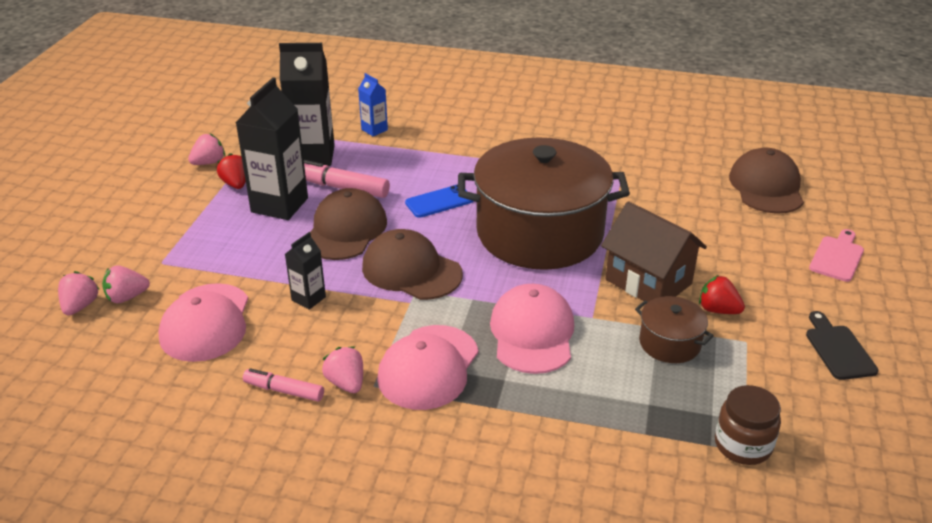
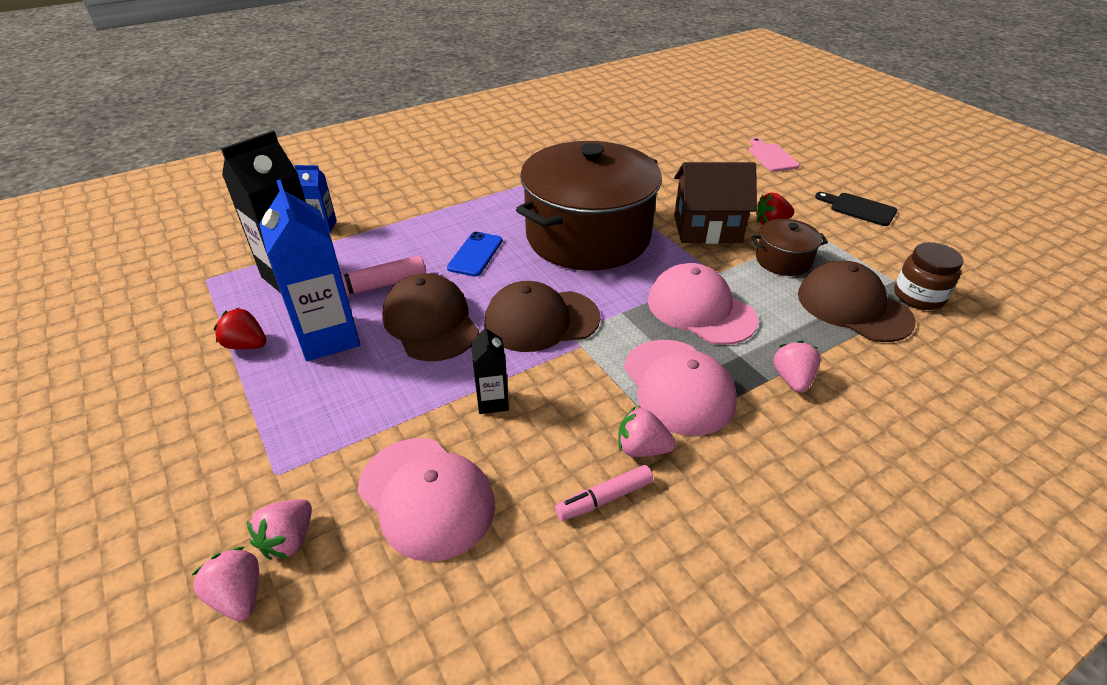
camera: 45 degrees left, 5 degrees up
pink strawberry [188,134,225,165] -> pink strawberry moved to [773,340,821,393]
black carton [236,77,308,220] -> blue carton [259,180,360,361]
brown cap [729,148,804,214] -> brown cap moved to [798,261,916,342]

